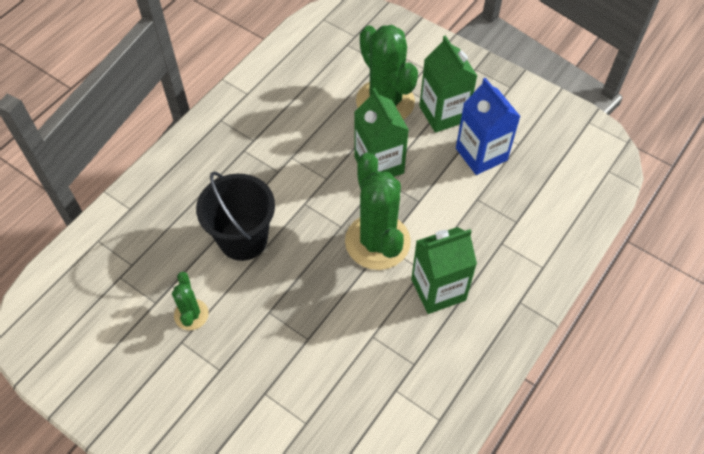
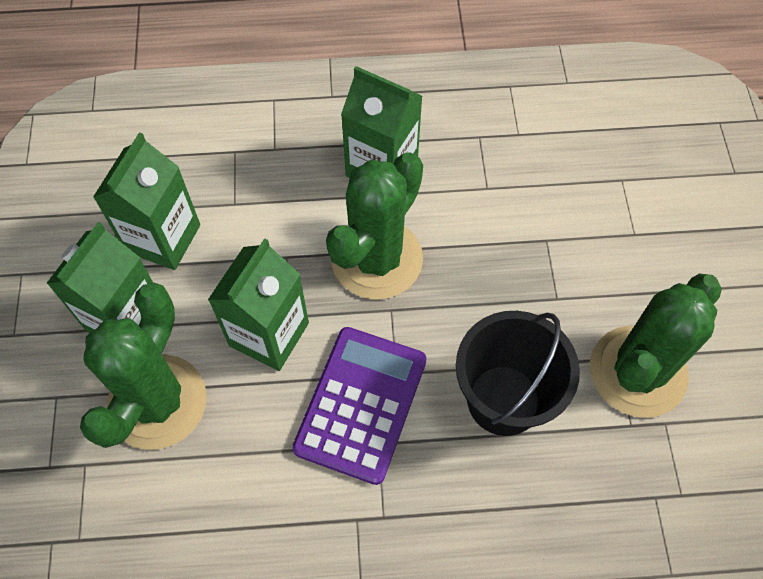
camera: 130 degrees left, 5 degrees up
green cactus [172,272,209,330] -> green cactus [590,274,722,418], size x2.00
blue carton [456,78,521,175] -> green carton [93,132,200,270]
none -> purple calculator [292,327,427,485]

